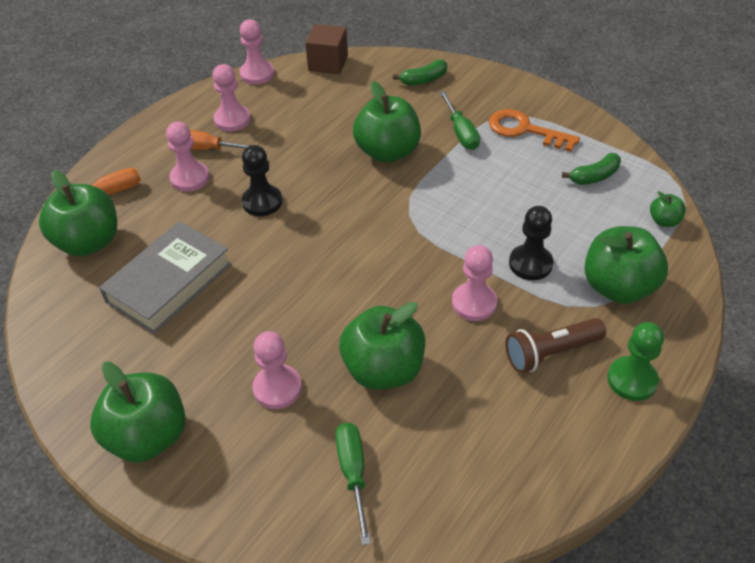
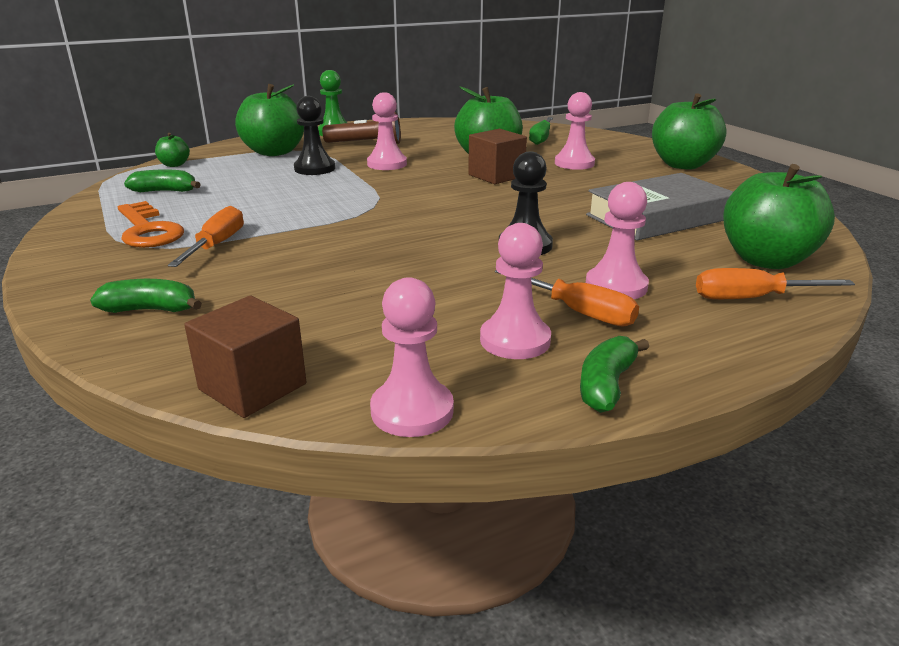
camera: 155 degrees left, 20 degrees down
green apple [353,81,421,163] -> none
green screwdriver [439,91,480,150] -> orange screwdriver [168,206,244,267]
none -> brown cube [468,129,527,184]
none -> green banana [580,336,649,413]

